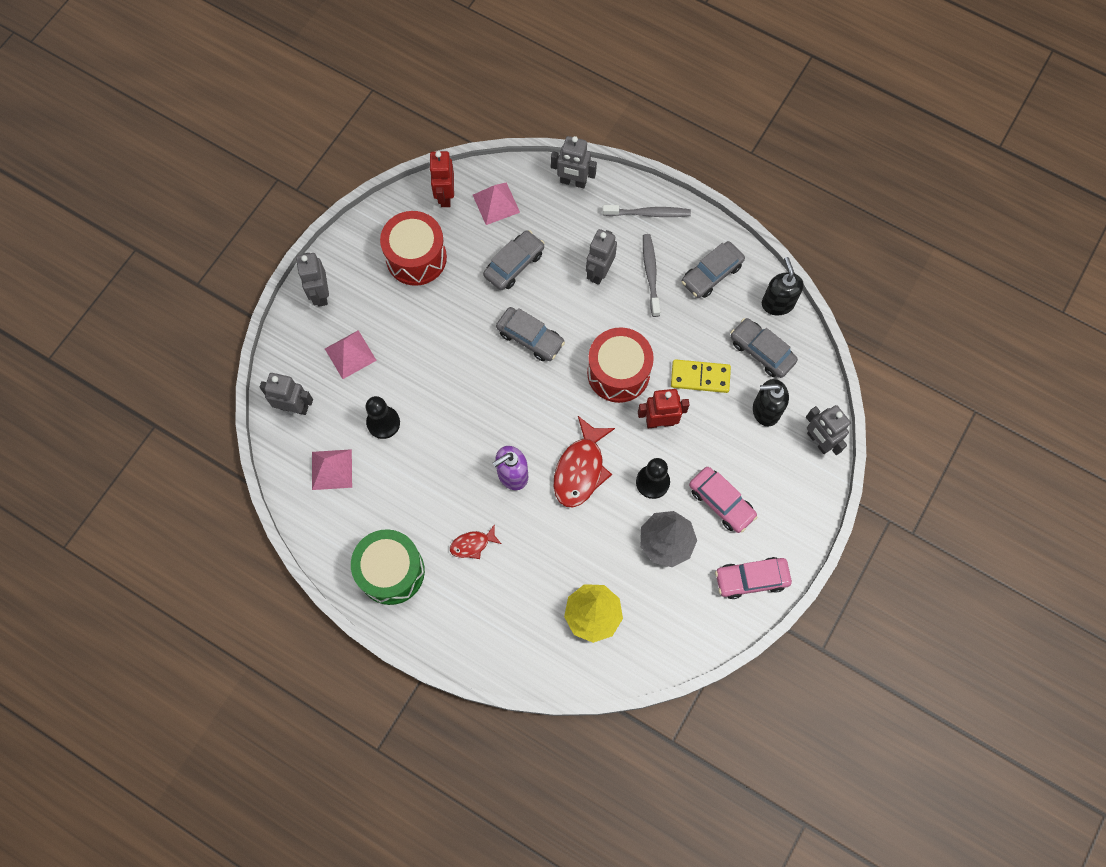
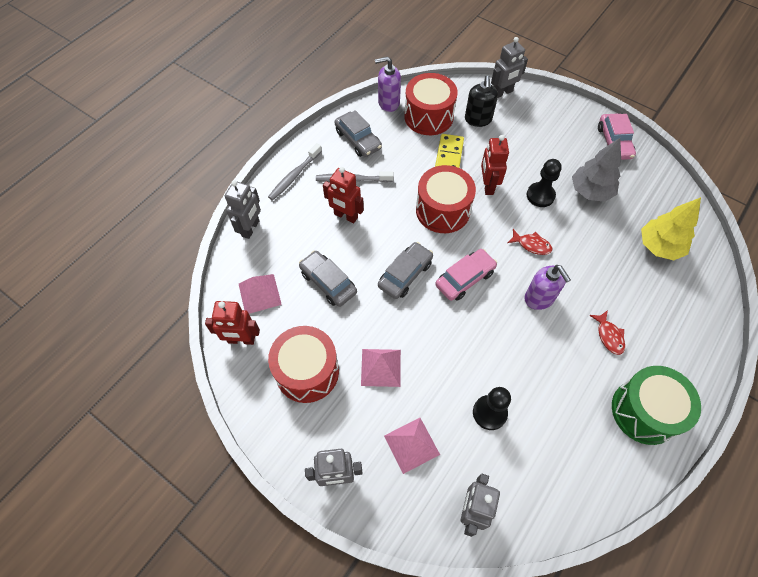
camera: 85 degrees left, 10 degrees down
pink pyramid [312,449,352,490] -> pink pyramid moved to [361,349,401,387]
red fish [554,416,615,507] -> red fish [507,229,552,255], size x0.53
grey robot [586,229,617,285] -> red robot [323,167,364,223]
grey toothbrush [603,205,691,217] -> grey toothbrush turned 150 degrees counterclockwise [268,143,322,200]
pink car [689,467,758,533] -> pink car moved to [435,249,497,301]
grey car [731,318,798,378] -> red drum [404,73,458,135]
black soap dispenser [762,257,804,316] -> purple soap dispenser [375,57,401,112]

